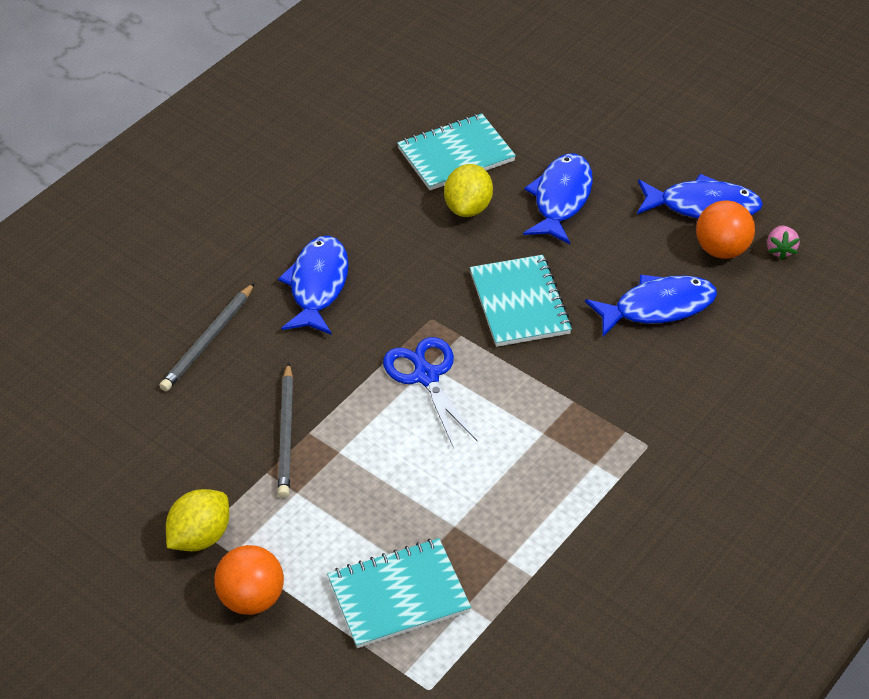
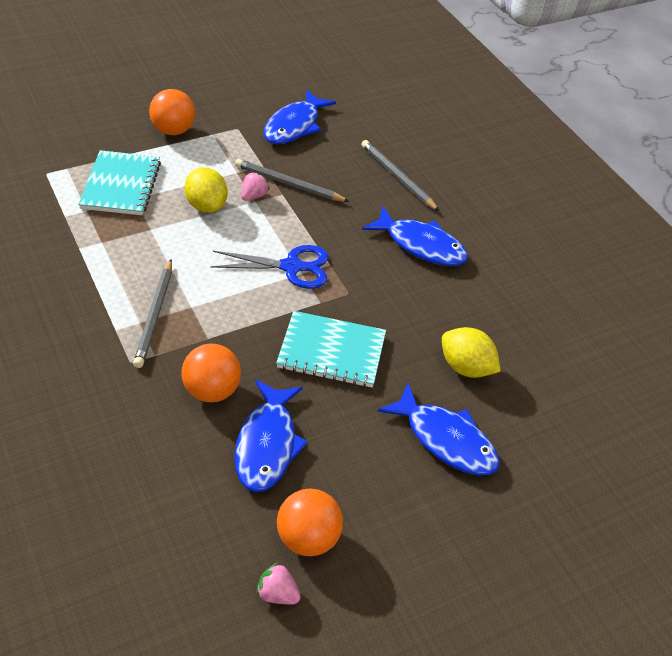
camera: 110 degrees right, 0 degrees up
yellow lemon [166,489,229,551] -> yellow lemon moved to [185,167,228,213]
turquoise notebook [397,113,516,190] -> none
blue fish [637,174,763,218] -> blue fish moved to [263,89,336,144]
none -> grey pencil [133,259,172,368]
none -> orange ball [181,343,241,402]
none -> pink strawberry [241,172,270,201]

